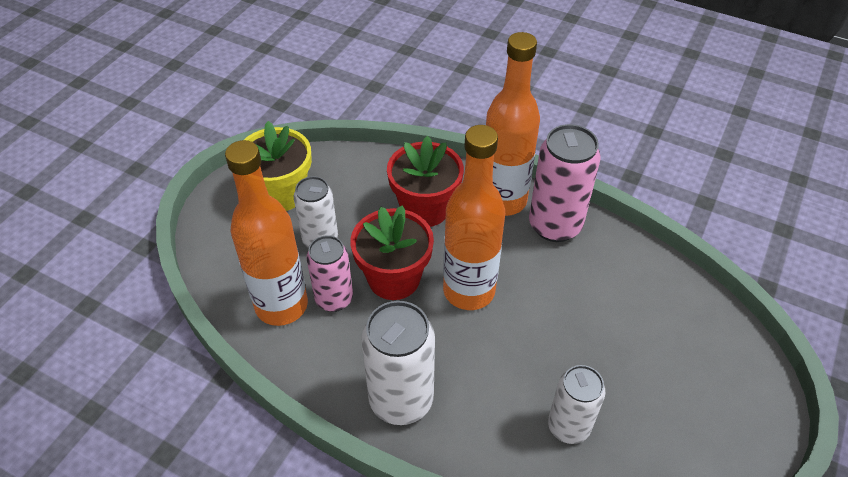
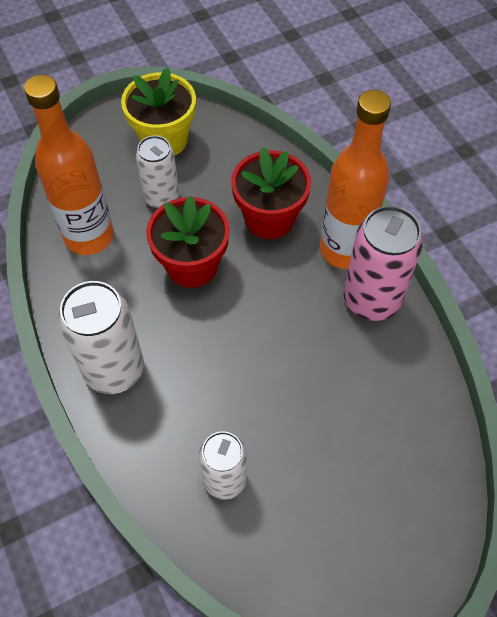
camera: 35 degrees right, 10 degrees up
pink can [307,235,353,312] -> none
orange bottle [443,125,505,310] -> none

